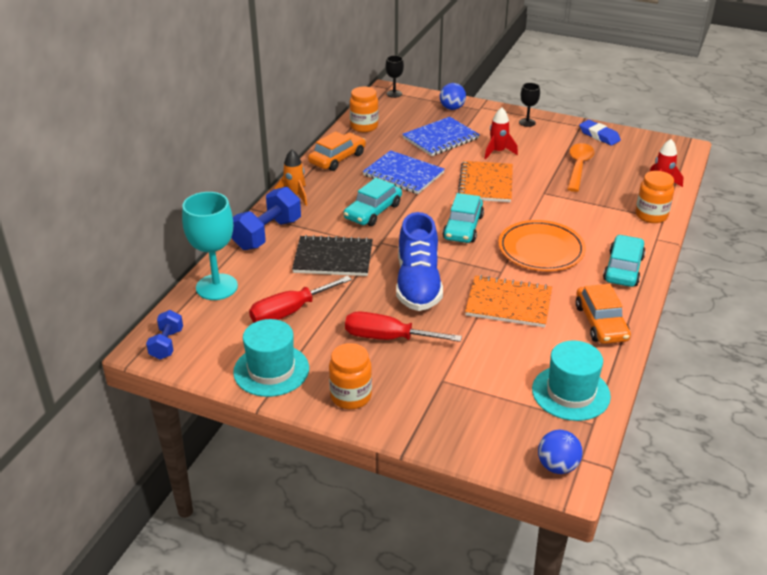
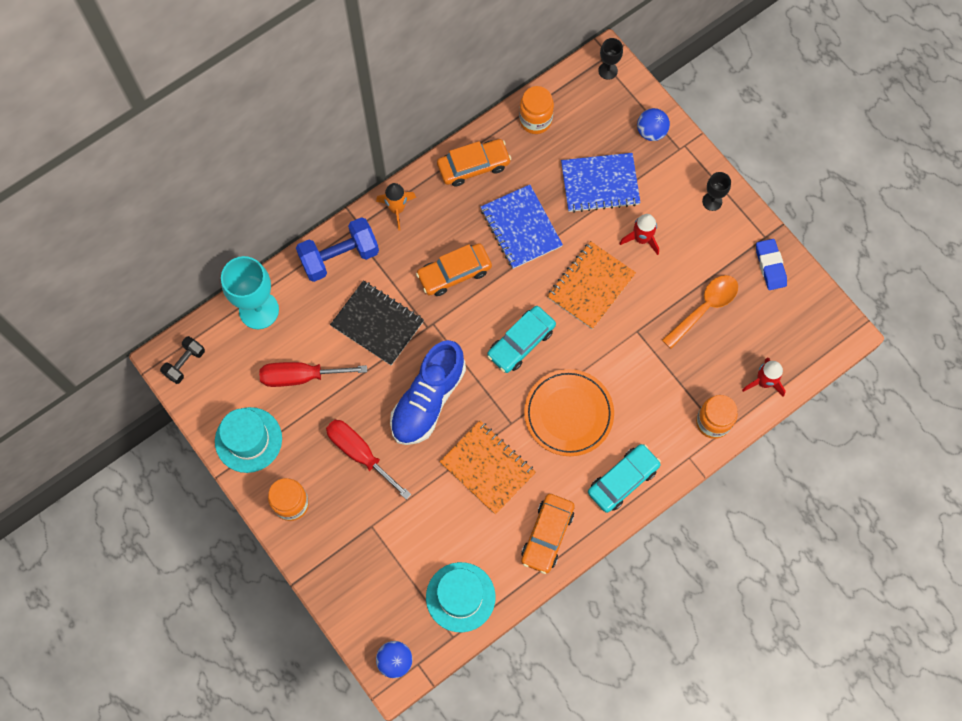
camera: 30 degrees right, 35 degrees up
blue dumbbell [146,310,183,360] -> black dumbbell [160,336,205,384]
turquoise car [344,178,402,226] -> orange car [416,243,492,296]

